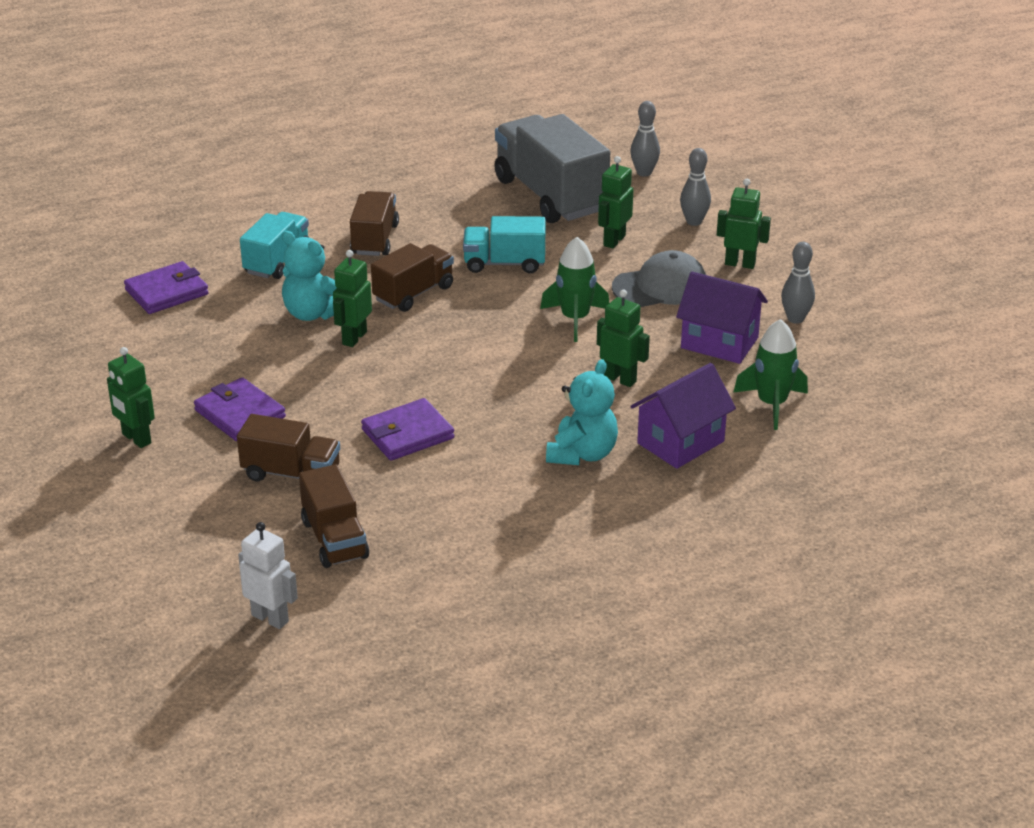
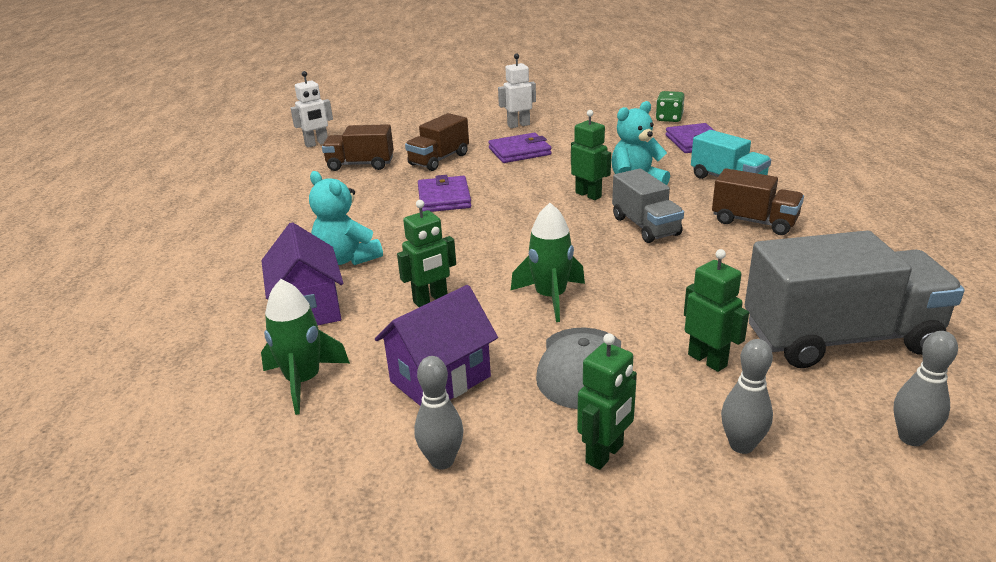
camera: 115 degrees right, 5 degrees down
green robot [107,347,155,448] -> white robot [498,53,536,128]
brown truck [371,243,454,312] -> grey truck [612,169,684,243]
turquoise truck [463,216,546,273] -> none
none -> green dice [656,91,685,122]

